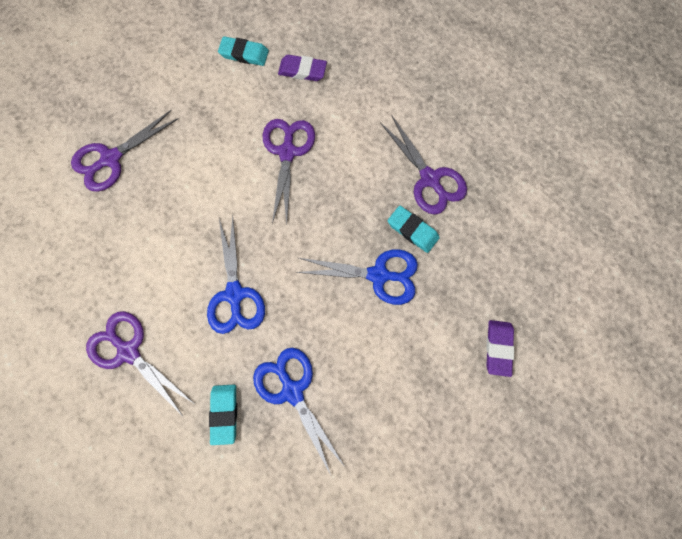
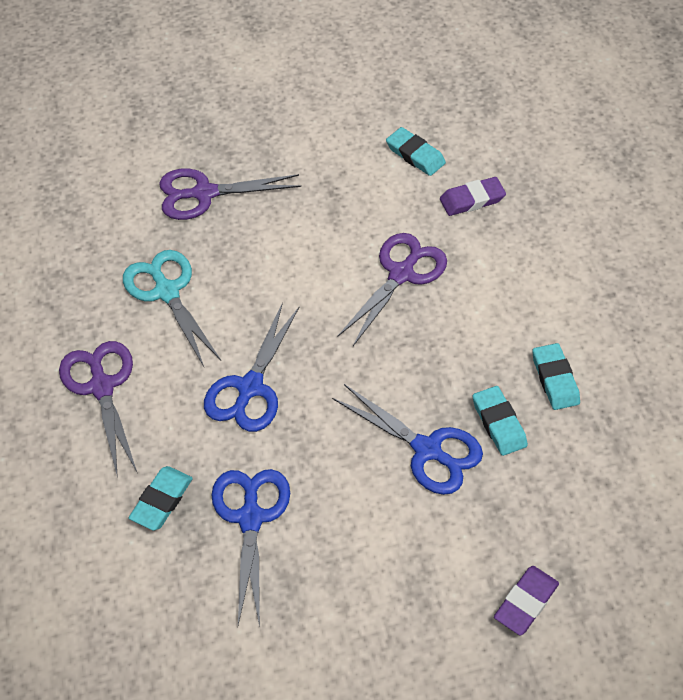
camera: 30 degrees right, 20 degrees down
purple eraser [278,55,327,81] -> purple eraser turned 60 degrees counterclockwise [440,177,506,216]
purple scissors [380,116,467,215] -> turquoise eraser [532,343,580,410]
none -> turquoise scissors [123,250,221,367]

